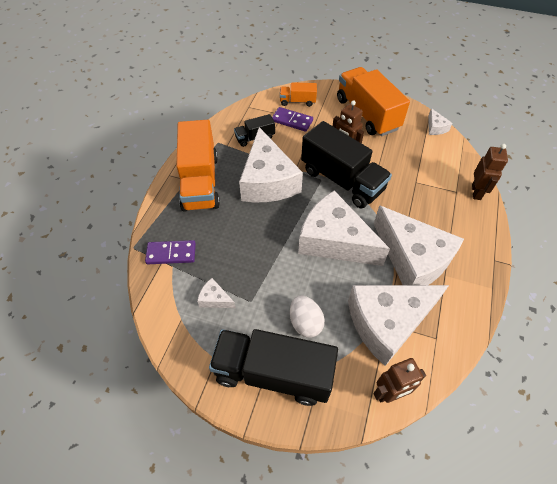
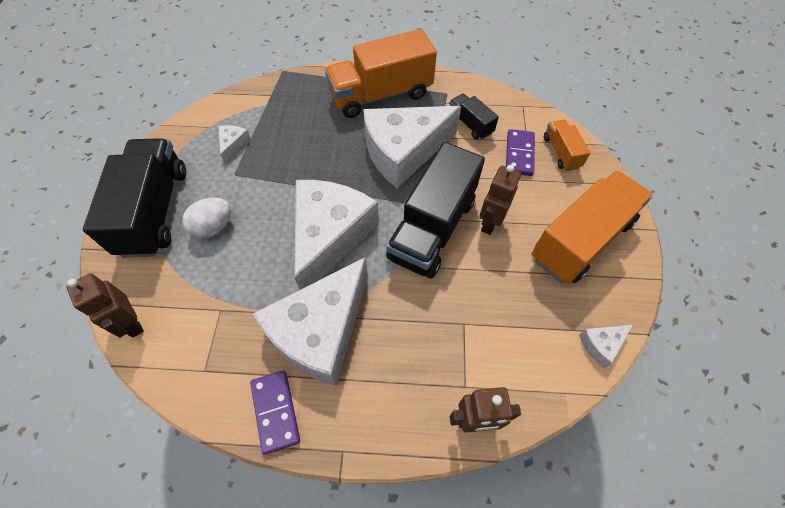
camera: 75 degrees right, 5 degrees up
purple domino [145,240,196,264] -> purple domino moved to [250,370,300,455]
white cheese [348,285,449,366] -> none

